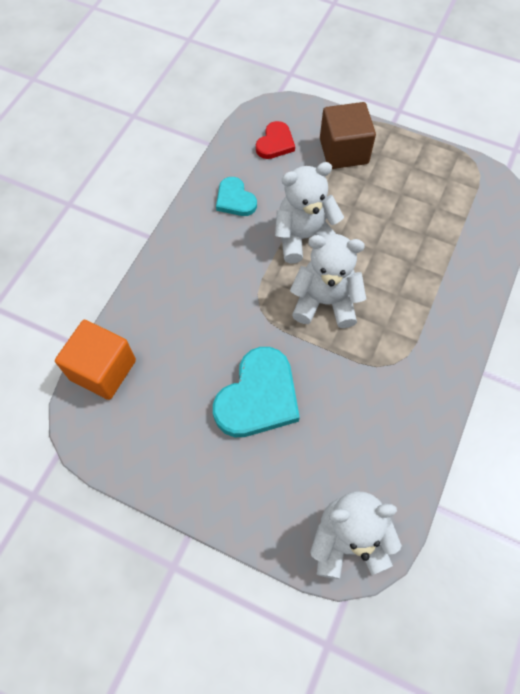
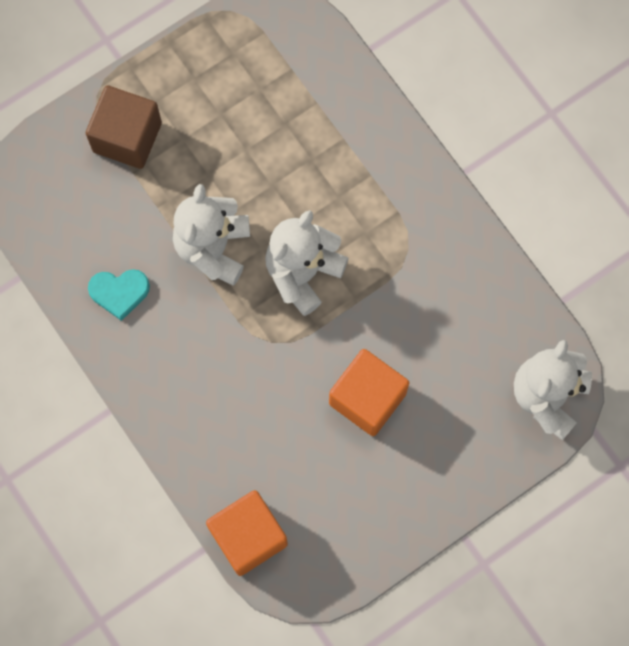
camera: 60 degrees left, 10 degrees up
turquoise heart [213,347,300,437] -> orange cube [329,349,409,436]
red heart [256,121,295,159] -> none

